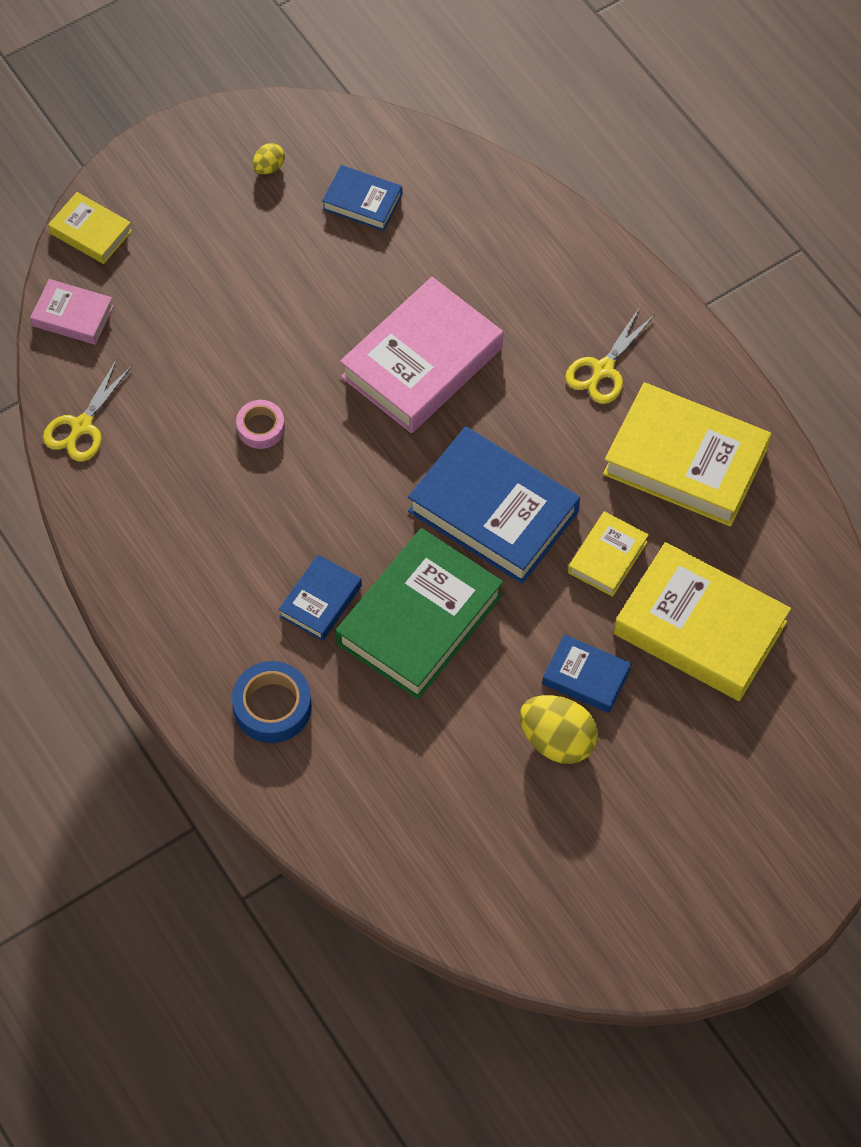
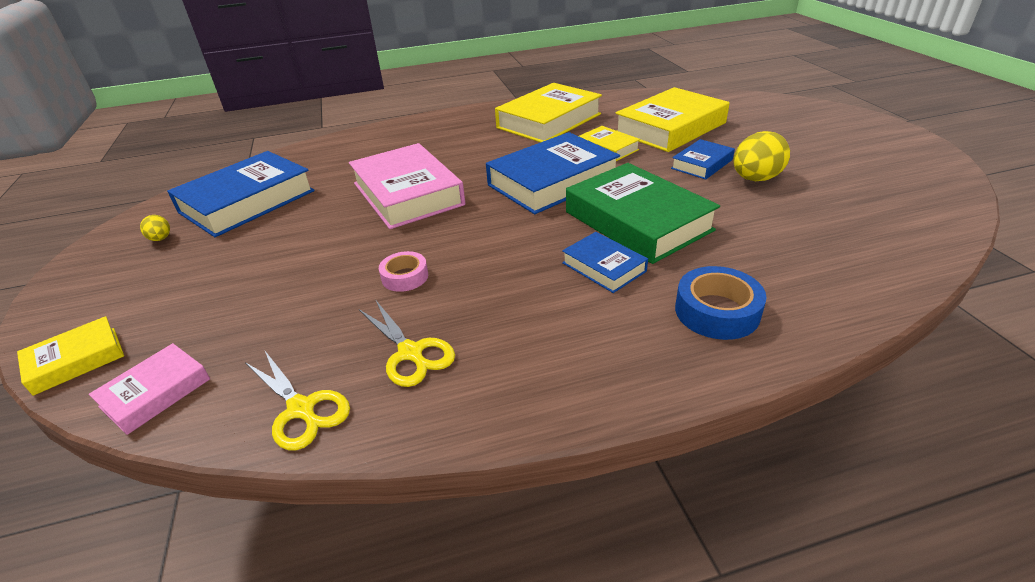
camera: 70 degrees left, 25 degrees down
blue book [322,165,402,231] -> blue book [167,151,315,237], size x1.96
yellow scissors [565,308,654,404] -> yellow scissors moved to [359,299,455,387]

